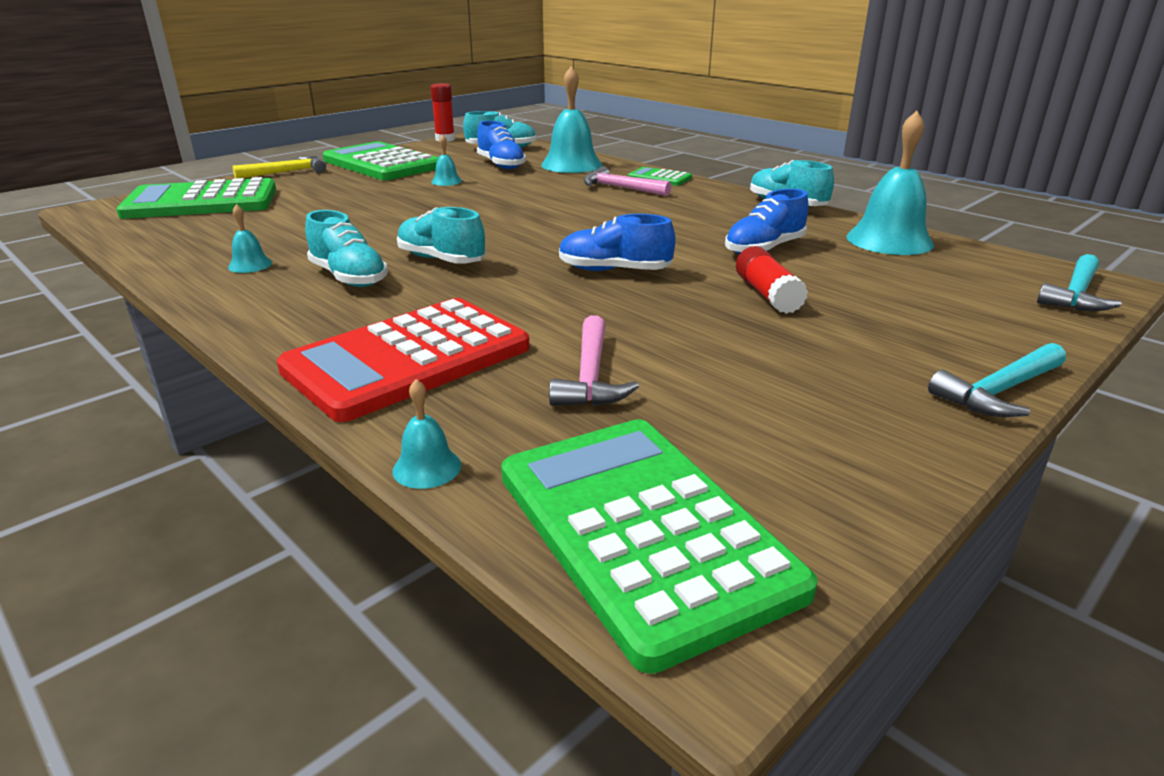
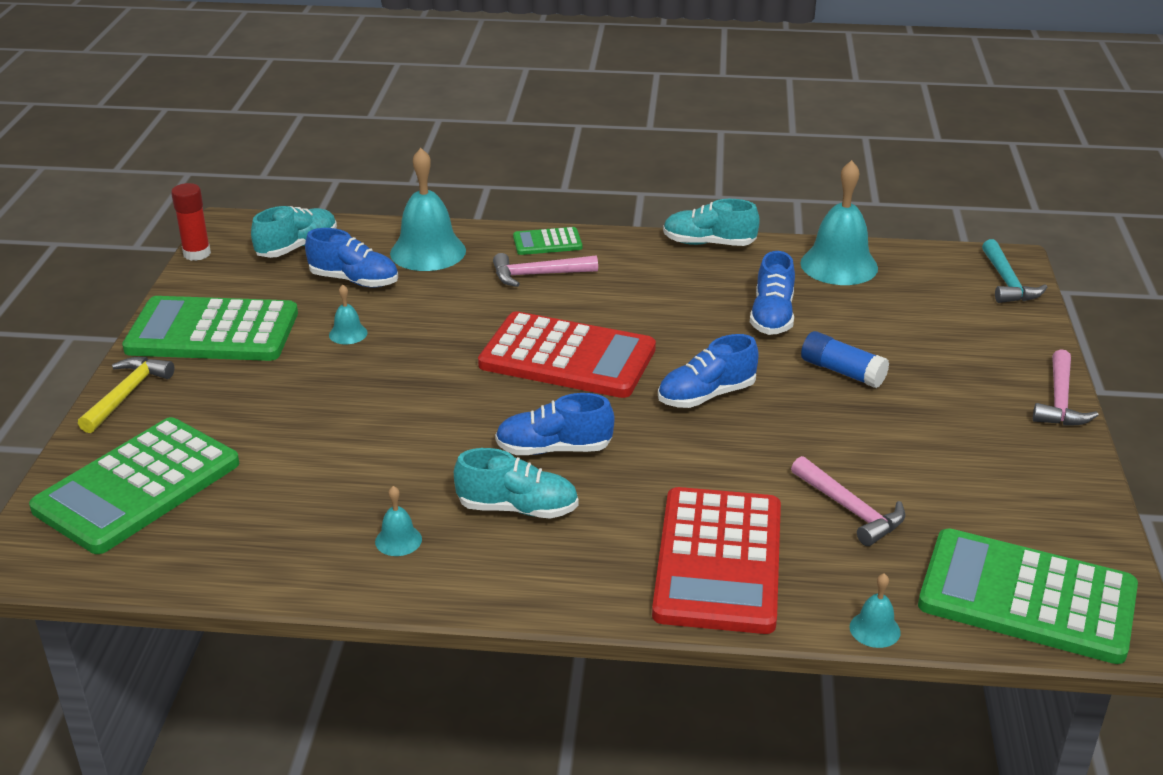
camera: 40 degrees left, 5 degrees up
turquoise shoe [397,207,486,264] -> blue shoe [495,393,614,455]
red glue stick [736,246,808,314] -> blue glue stick [801,331,889,388]
turquoise hammer [928,343,1066,417] -> pink hammer [1033,349,1099,426]
none -> red calculator [478,311,656,398]

